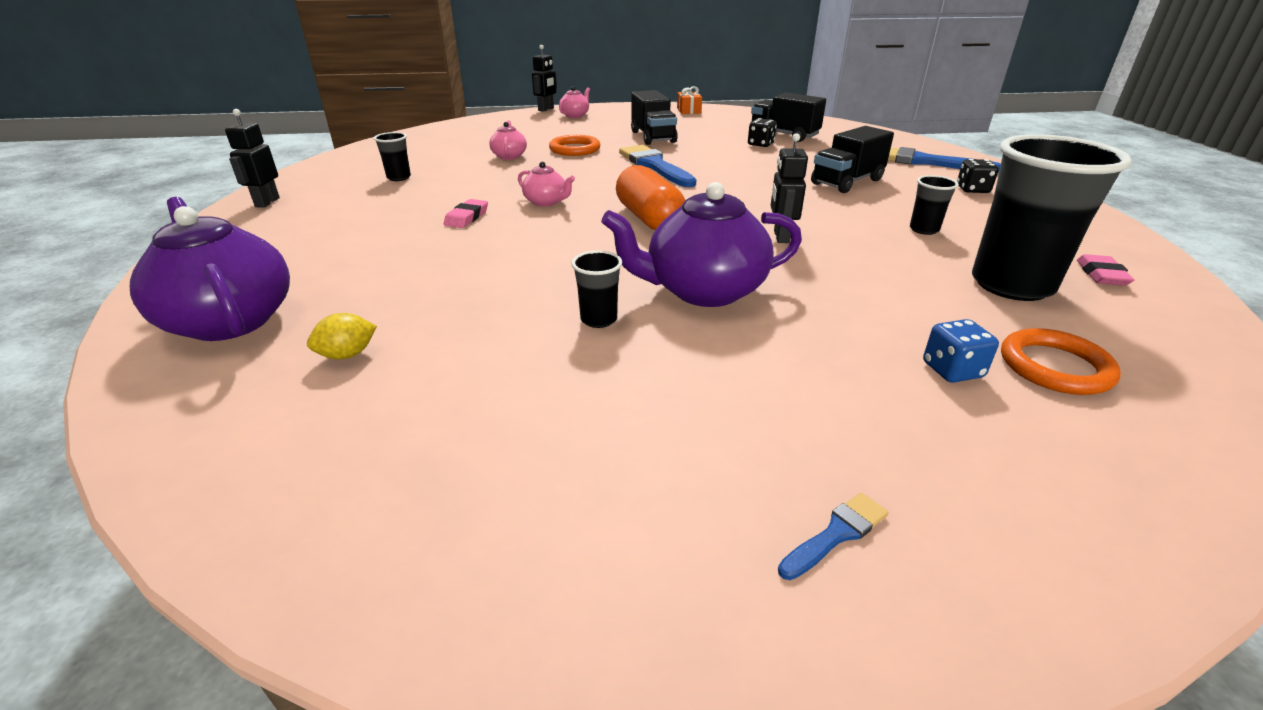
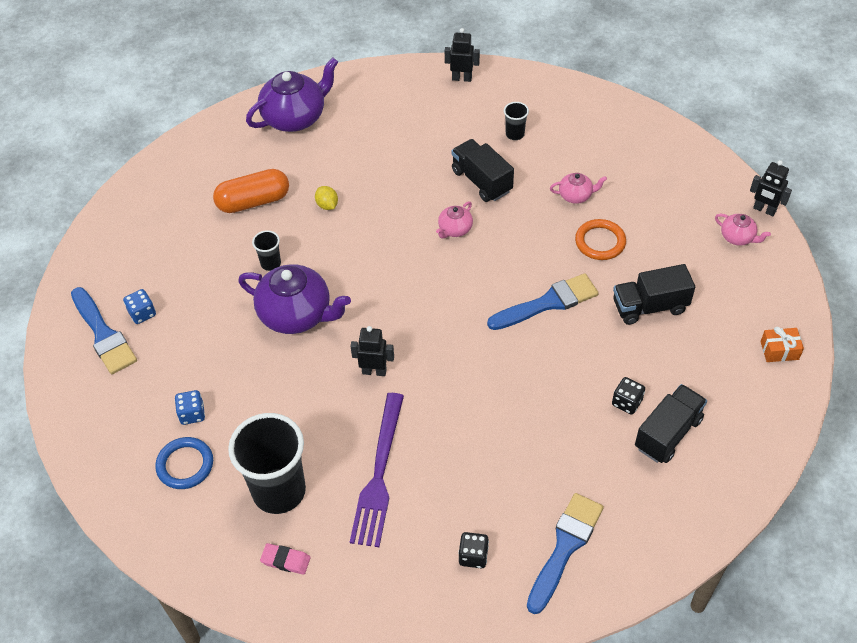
camera: 95 degrees right, 20 degrees up
yellow lemon [307,313,377,359] -> yellow lemon moved to [315,186,338,210]
pink eraser [444,199,488,228] -> none
purple teapot [601,182,802,307] -> purple teapot turned 120 degrees clockwise [238,264,351,334]
orange capsule [616,165,685,230] -> orange capsule moved to [213,169,289,213]
blue brush [778,493,889,580] -> blue brush [71,287,137,374], size x2.19
black truck [811,126,894,193] -> black truck moved to [451,139,514,202]
black cup [910,175,959,235] -> purple fork [350,393,404,547]
orange ring [1001,328,1121,395] -> blue ring [155,437,213,489]
none -> blue dice [123,289,156,324]

